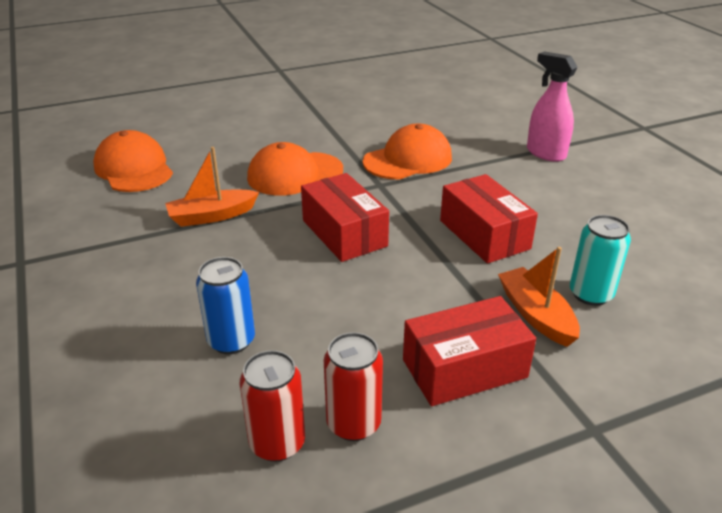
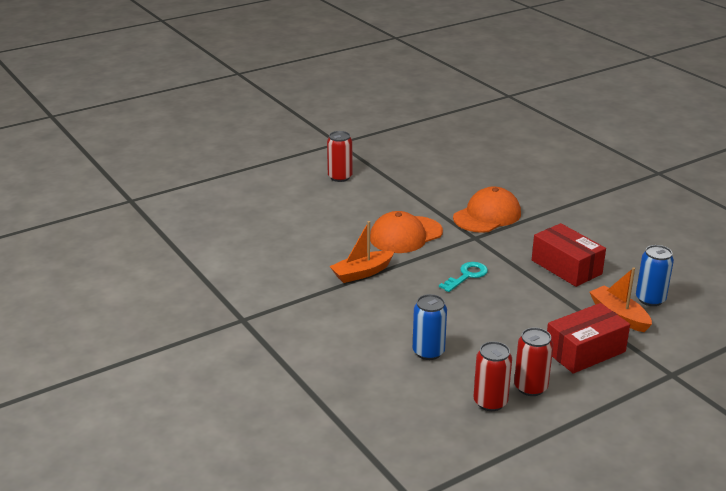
camera: 10 degrees left, 5 degrees down
orange cap [93,130,173,192] -> none
red box [301,173,389,262] -> turquoise key [439,262,488,292]
pink spray bottle [527,51,578,162] -> none
turquoise can [570,215,631,306] -> blue can [636,245,674,306]
none -> red can [327,131,353,182]

